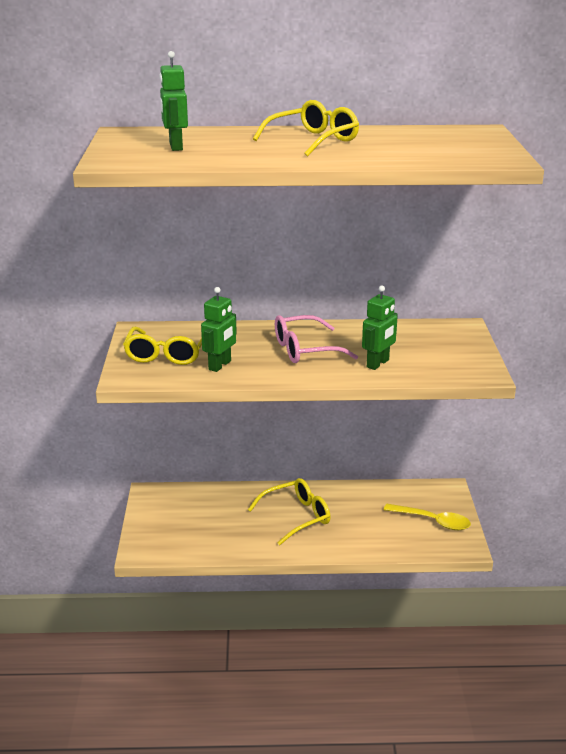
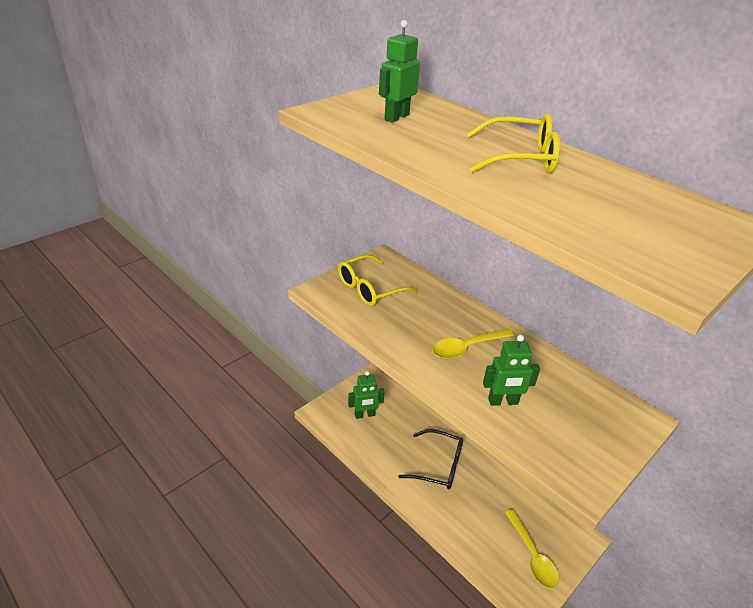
camera: 45 degrees right, 10 degrees up
green robot [201,287,237,372] -> green robot moved to [348,371,385,419]
yellow glasses [248,478,331,545] -> black glasses [398,429,463,489]
pink glasses [275,315,358,363] -> yellow spoon [432,329,514,359]

